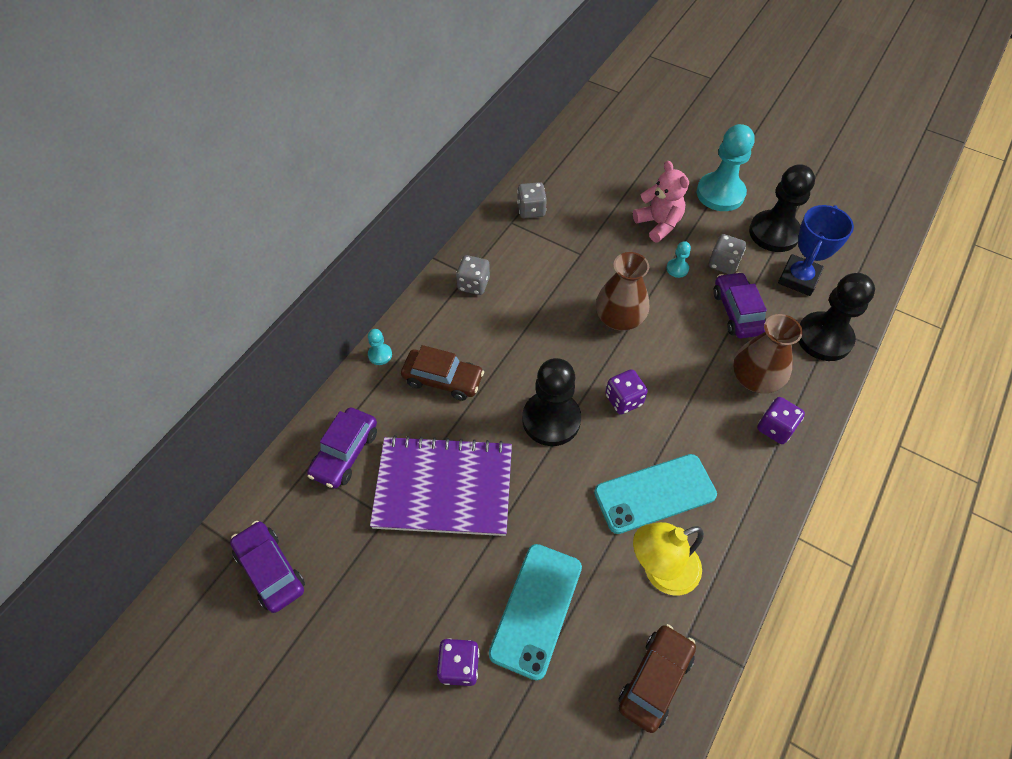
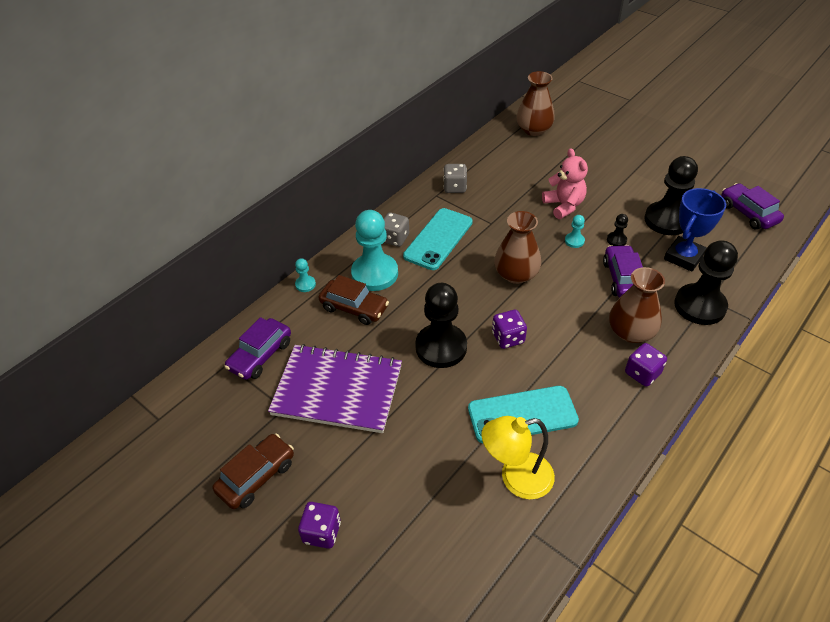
camera: 10 degrees right, 10 degrees down
purple car [230,521,305,613] -> purple car moved to [721,183,784,230]
turquoise phone [489,544,582,681] -> turquoise phone moved to [403,208,473,270]
brown car [618,624,696,733] -> brown car moved to [213,433,294,509]
turquoise pawn [697,124,755,211] -> turquoise pawn moved to [351,210,398,291]
grey dice [709,234,746,274] -> black pawn [607,214,628,246]
none -> brown vase [517,71,555,136]

